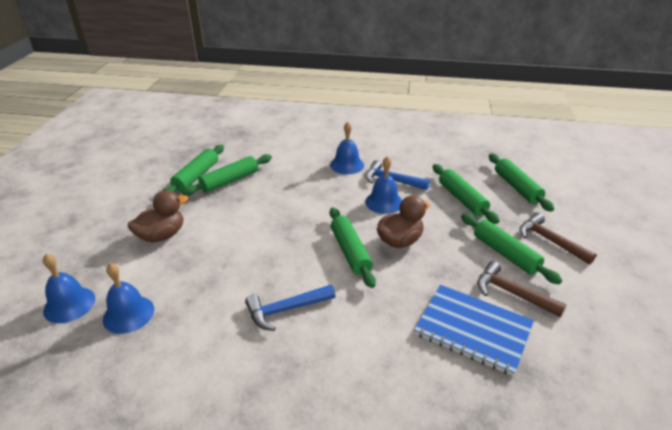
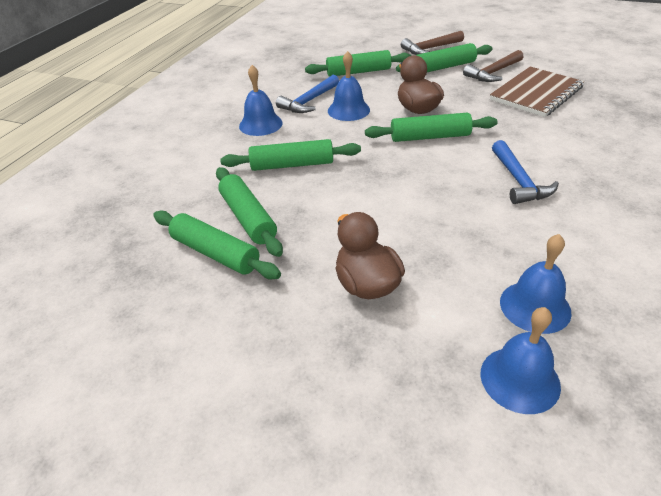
camera: 75 degrees left, 5 degrees up
blue notebook [414,285,534,376] -> brown notebook [490,67,584,117]
green rolling pin [489,154,554,212] -> green rolling pin moved to [220,139,361,171]

